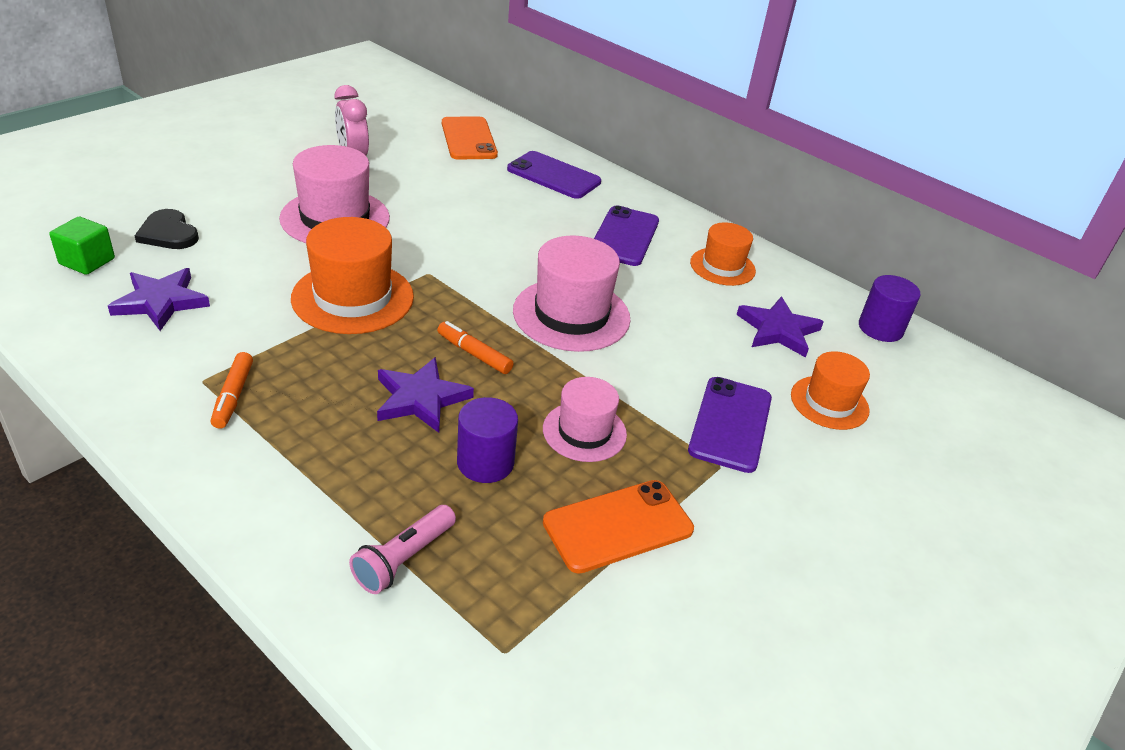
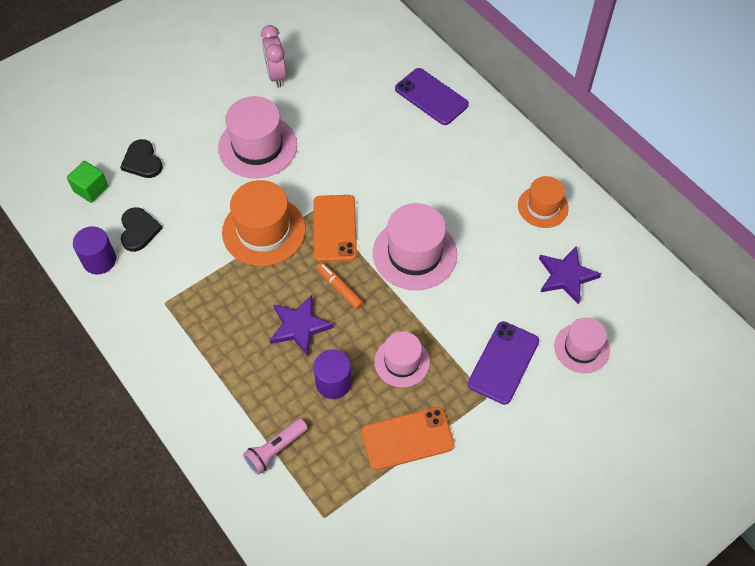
camera: 15 degrees right, 20 degrees up
purple star [108,268,210,331] -> black heart [121,207,163,252]
orange marker [211,352,253,429] -> none
orange phone [442,117,498,160] -> orange phone moved to [314,195,357,262]
purple phone [594,205,659,266] -> none
orange hat [791,351,870,430] -> pink hat [554,318,610,373]
purple cylinder [859,275,921,342] -> purple cylinder moved to [73,226,116,274]

